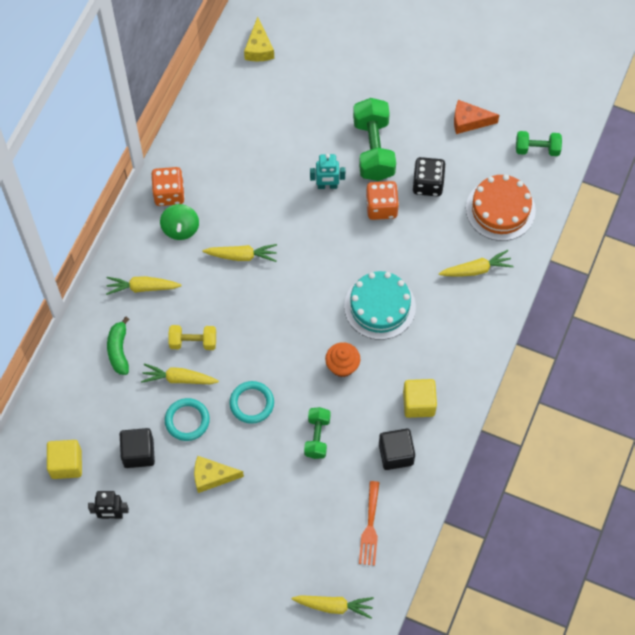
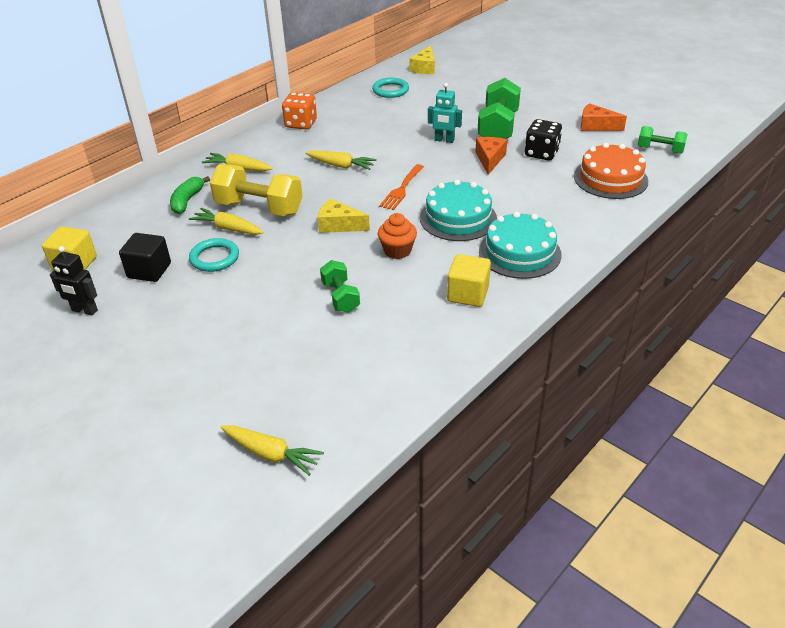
camera: 20 degrees right, 25 degrees down
green spinning top [160,204,199,240] -> none
yellow dumbbell [168,325,216,350] -> yellow dumbbell [210,164,303,216], size x1.73
yellow cheese [194,456,244,493] -> yellow cheese moved to [318,199,370,233]
turquoise ring [229,381,274,424] -> turquoise ring moved to [372,78,409,98]
green dumbbell [304,407,331,459] -> green dumbbell turned 45 degrees counterclockwise [320,260,360,313]
orange fork [359,481,380,566] -> orange fork moved to [379,164,424,210]
orange dice [366,181,399,220] -> orange cheese [475,137,507,175]
black cube [379,429,415,470] -> none
yellow carrot [439,250,514,277] -> none
none -> turquoise cake [479,212,562,279]

